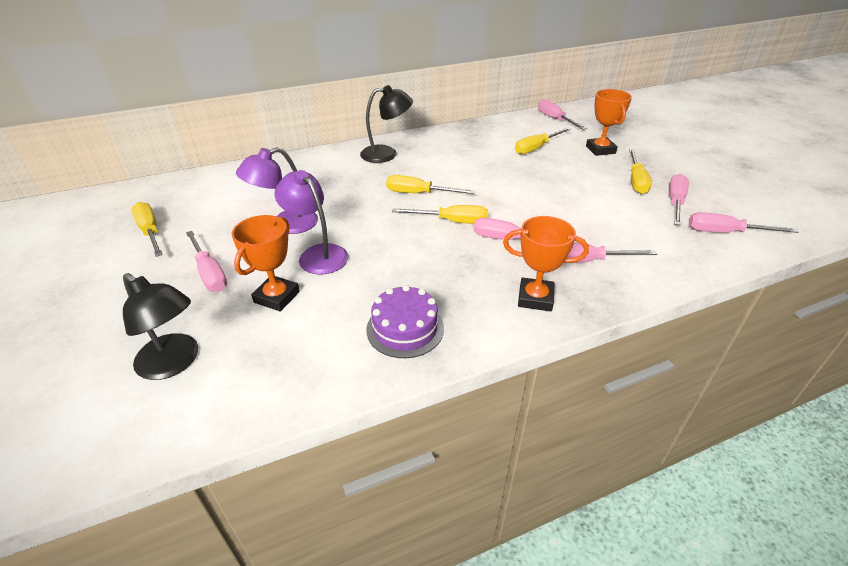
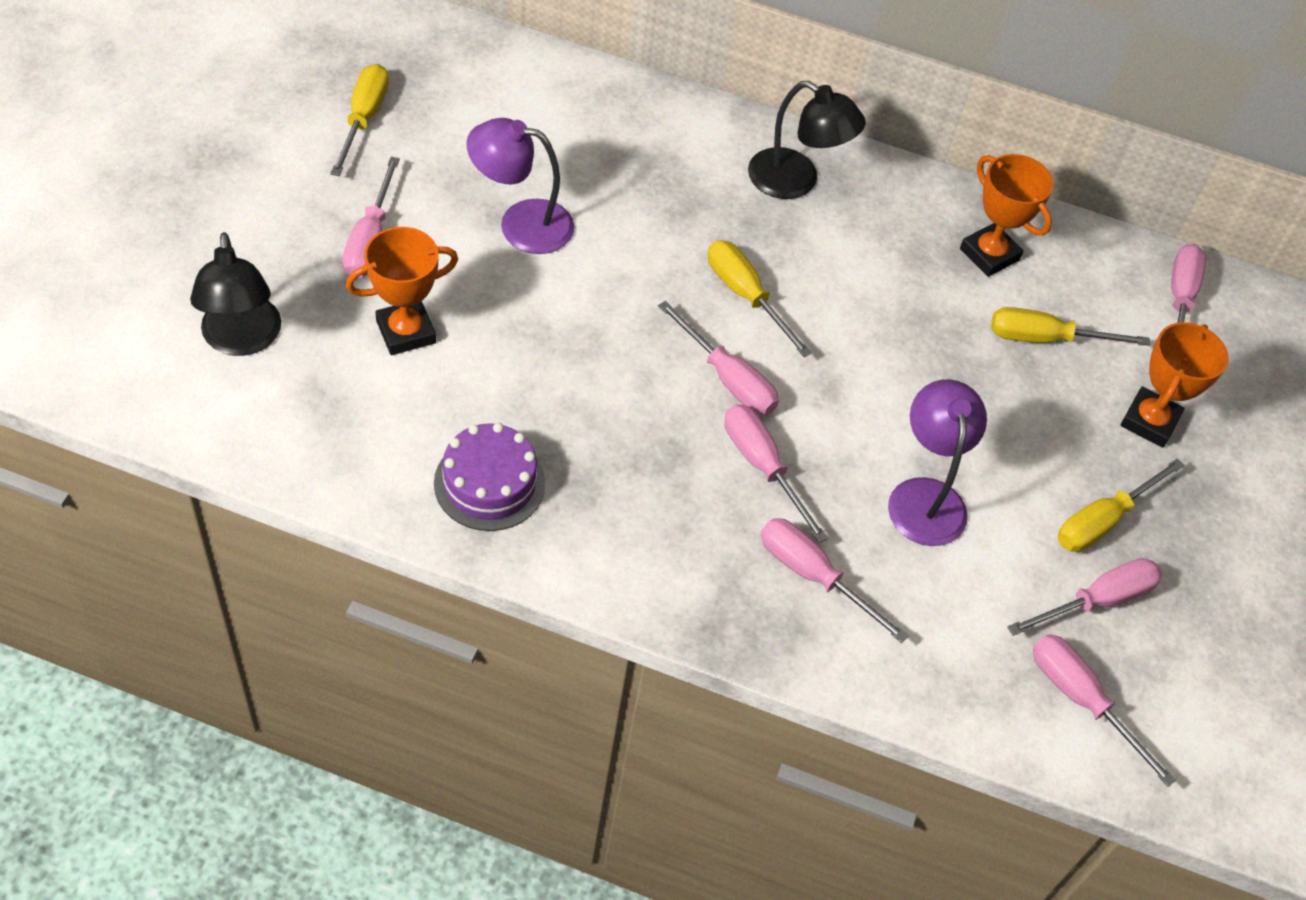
camera: 35 degrees right, 15 degrees up
purple lamp [275,170,348,275] -> purple lamp moved to [888,379,987,546]
yellow screwdriver [392,205,488,224] -> pink screwdriver [658,301,779,415]
orange trophy [503,216,589,311] -> orange trophy moved to [960,154,1054,277]

